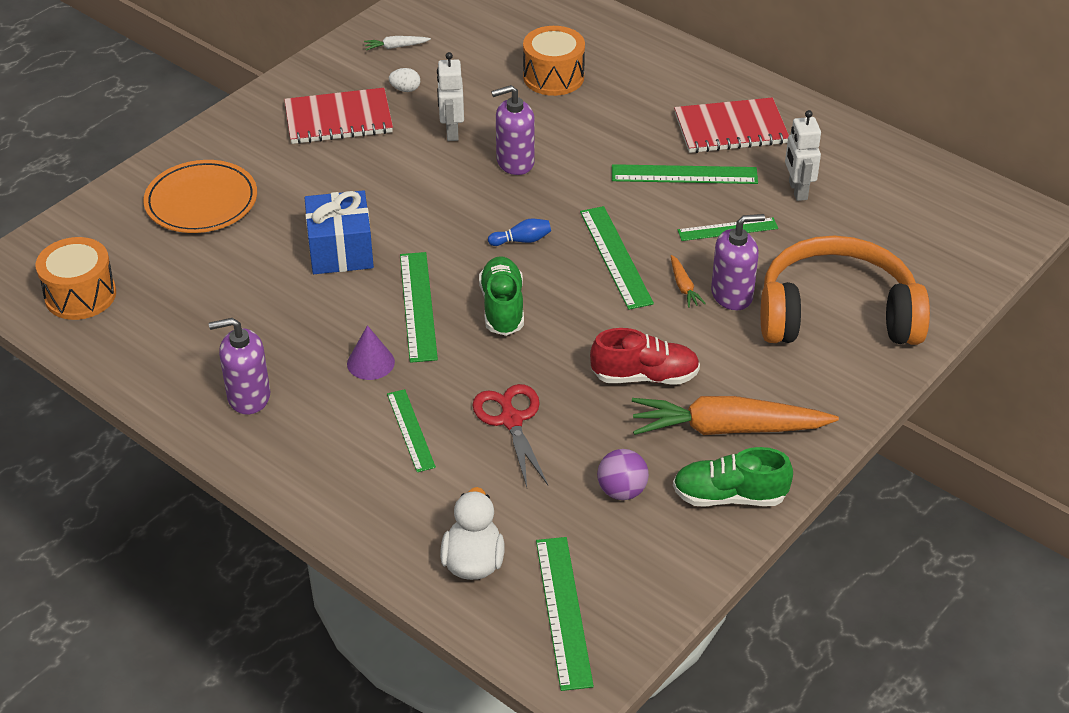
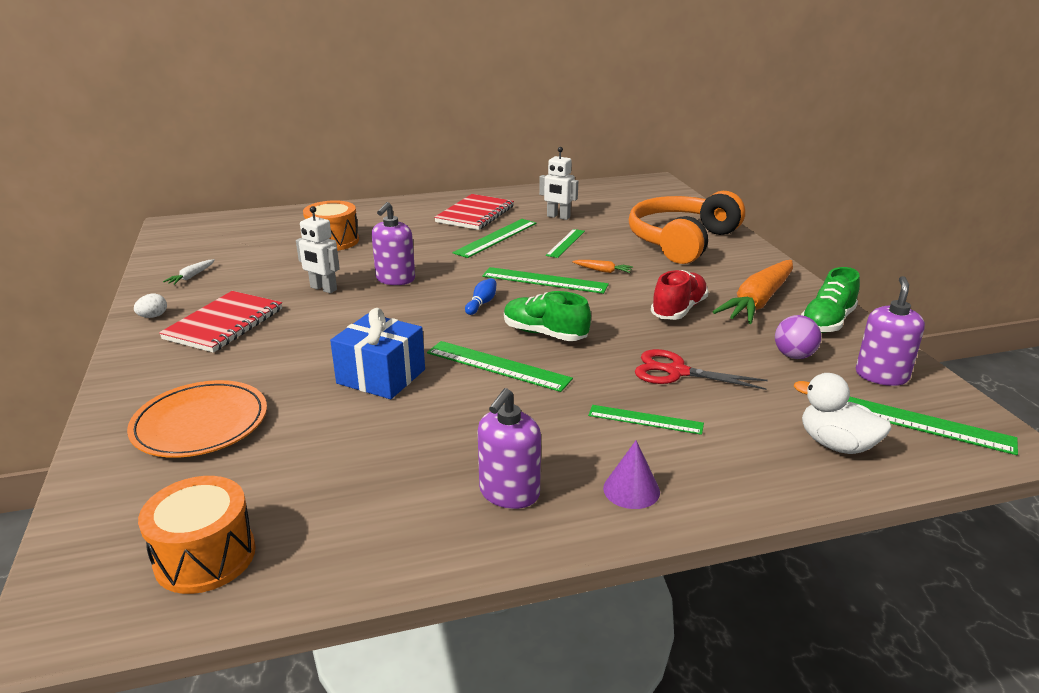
camera: 55 degrees left, 15 degrees down
purple cone [347,325,395,380] -> purple cone moved to [603,440,660,509]
white egg [389,68,420,92] -> white egg moved to [134,294,167,318]
purple soap dispenser [711,214,765,310] -> purple soap dispenser moved to [856,276,925,386]

